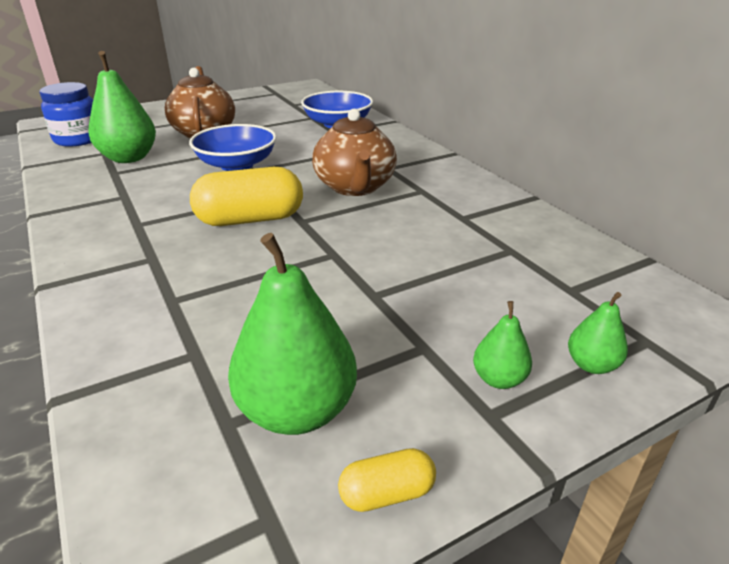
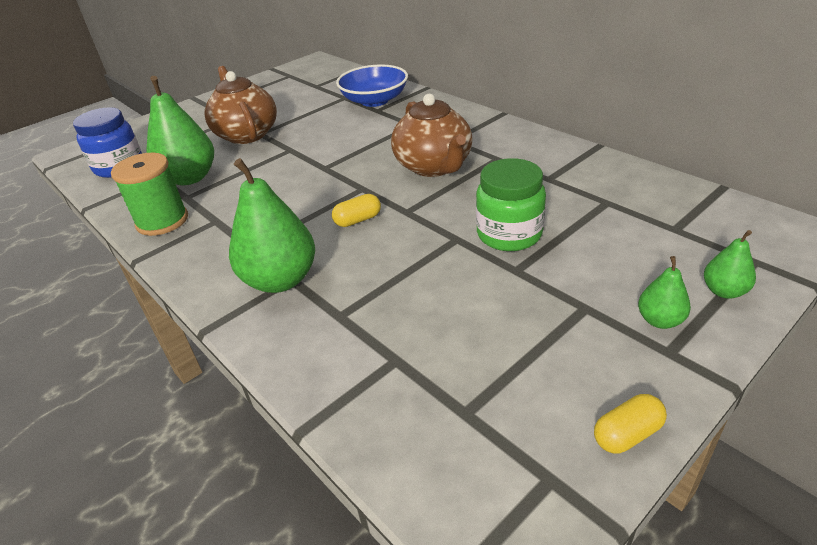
camera: 10 degrees left, 5 degrees up
blue bowl [189,124,276,171] -> none
yellow capsule [190,167,303,226] -> yellow capsule [332,194,381,227], size x0.48
green pear [228,233,357,435] -> green pear moved to [229,158,315,293]
none -> green spool [111,153,188,236]
none -> green jar [476,158,546,251]

